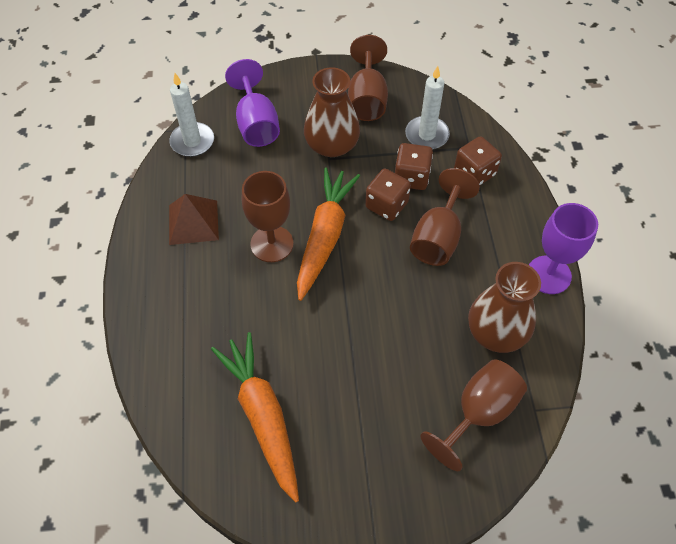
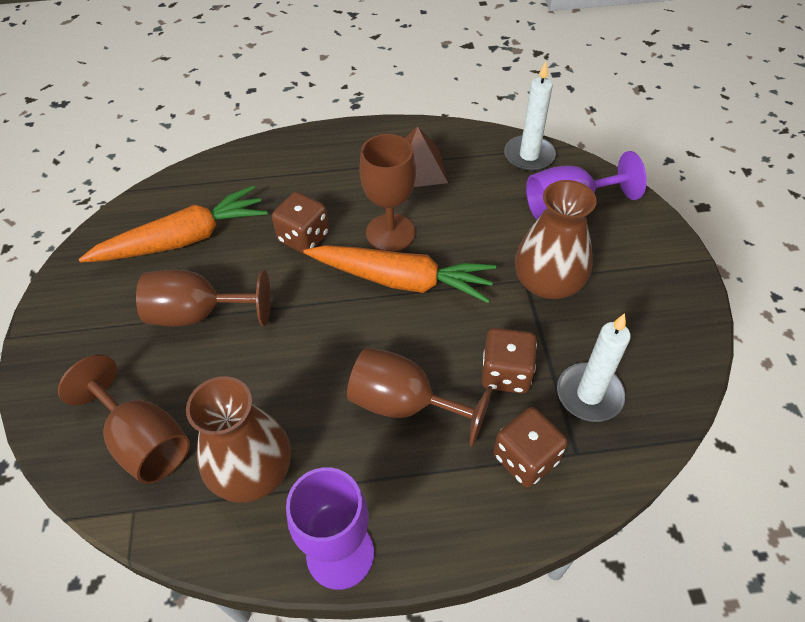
camera: 90 degrees right, 5 degrees down
brown goblet [348,35,388,121] -> brown goblet moved to [136,270,271,327]
brown dice [365,169,411,221] -> brown dice moved to [272,192,329,254]

